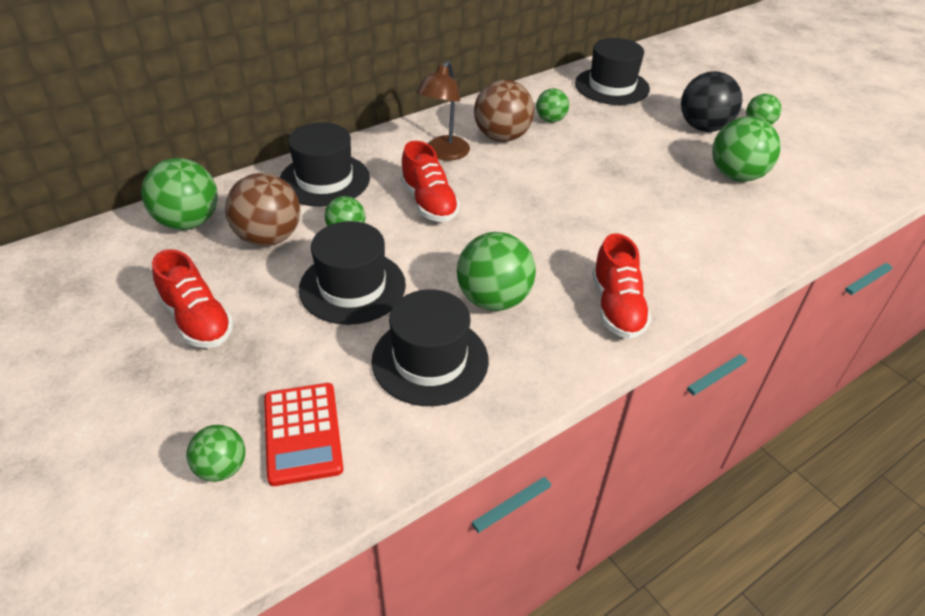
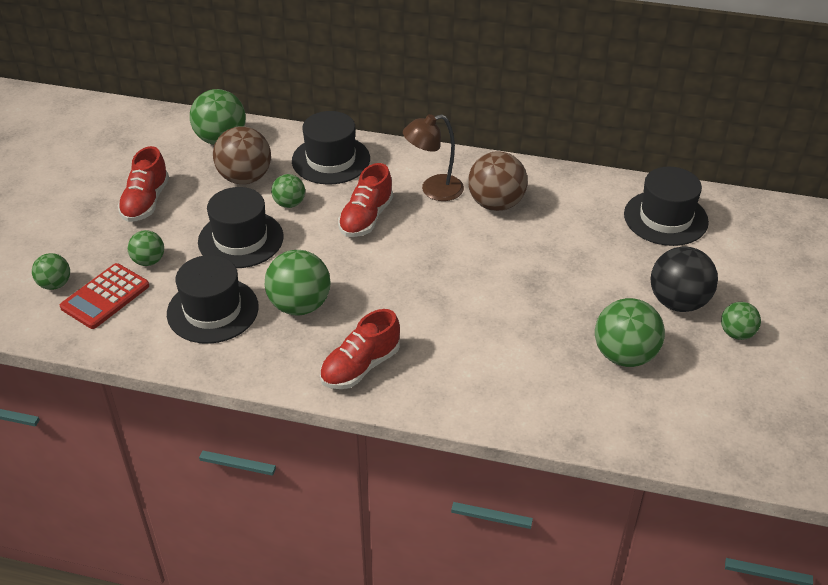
camera: 50 degrees right, 0 degrees up
green ball [536,88,569,123] -> green ball moved to [128,230,164,266]

